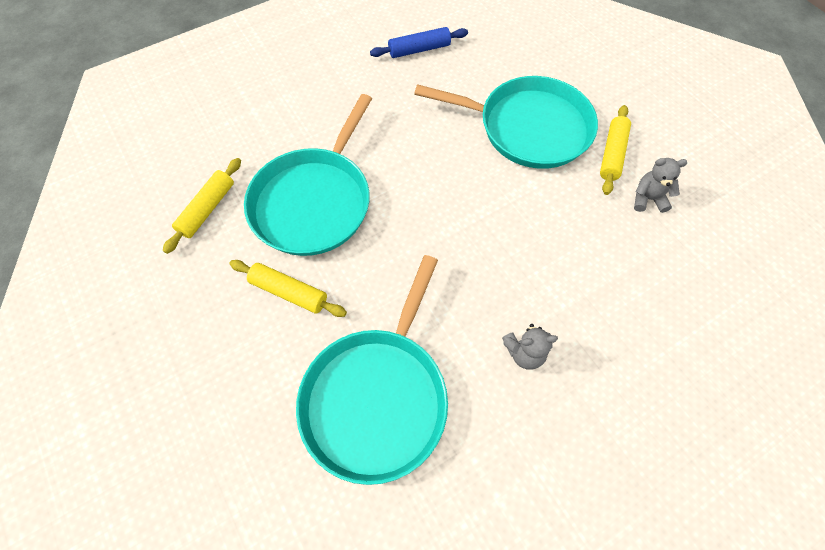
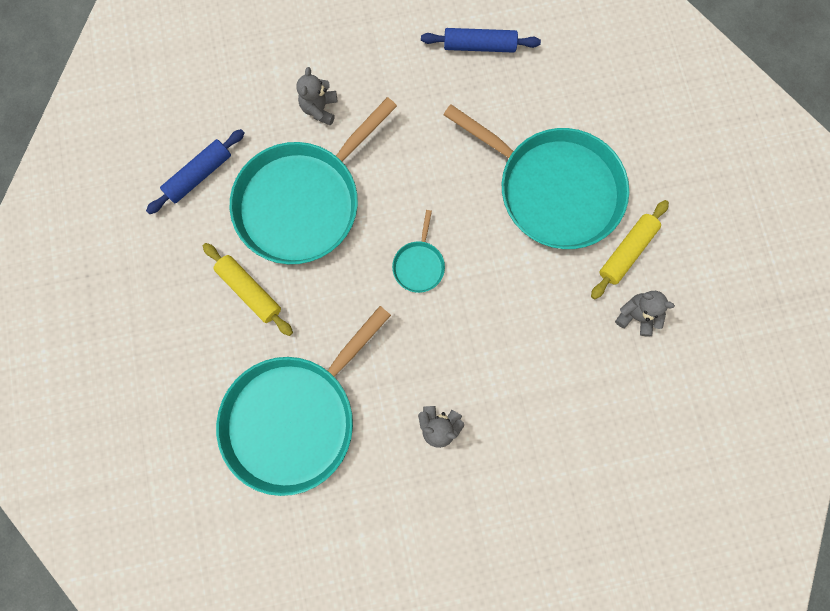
camera: 20 degrees right, 15 degrees up
yellow rolling pin [163,158,241,254] -> blue rolling pin [146,129,244,214]
none -> grey teddy bear [297,67,338,126]
none -> turquoise pan [392,210,445,293]

